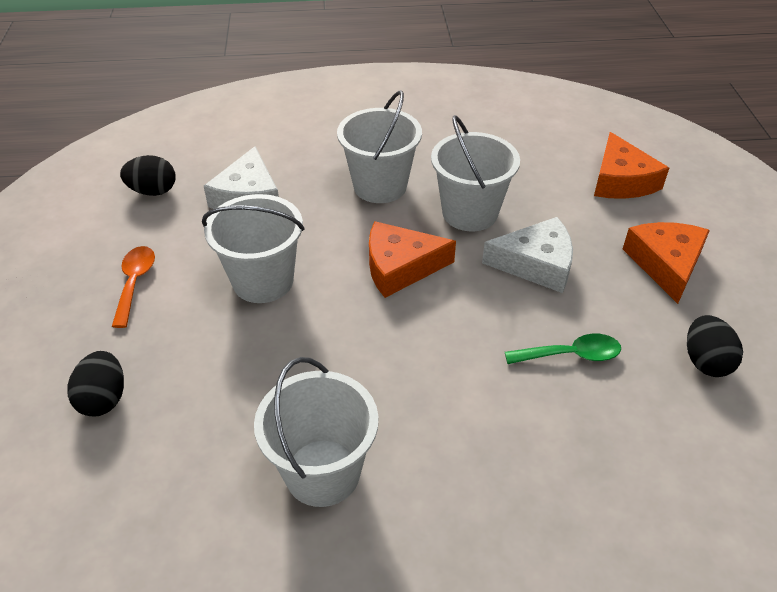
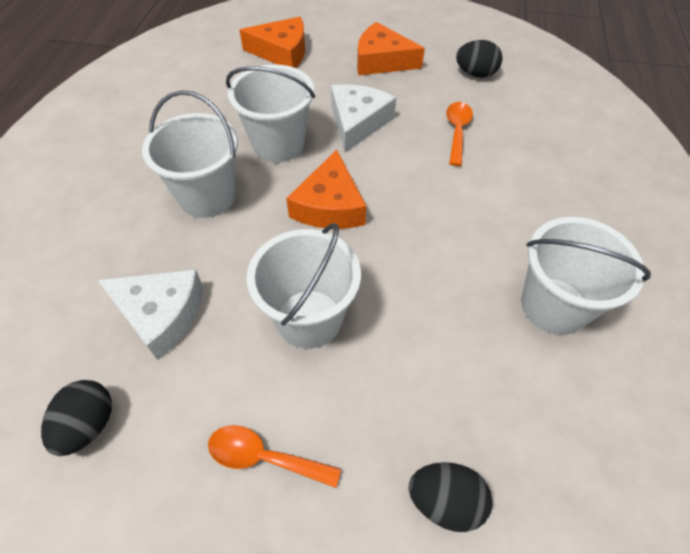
camera: 75 degrees left, 10 degrees up
green spoon [505,334,621,364] -> orange spoon [446,102,473,166]

